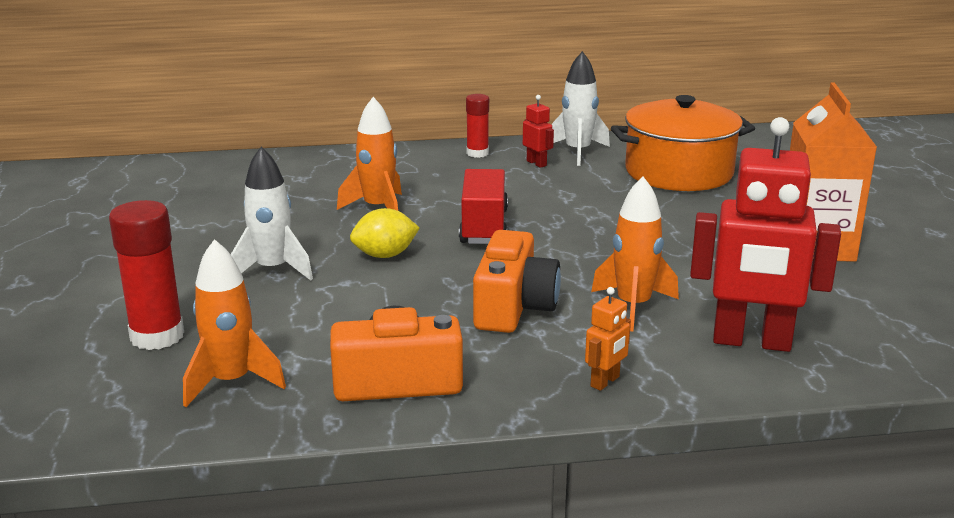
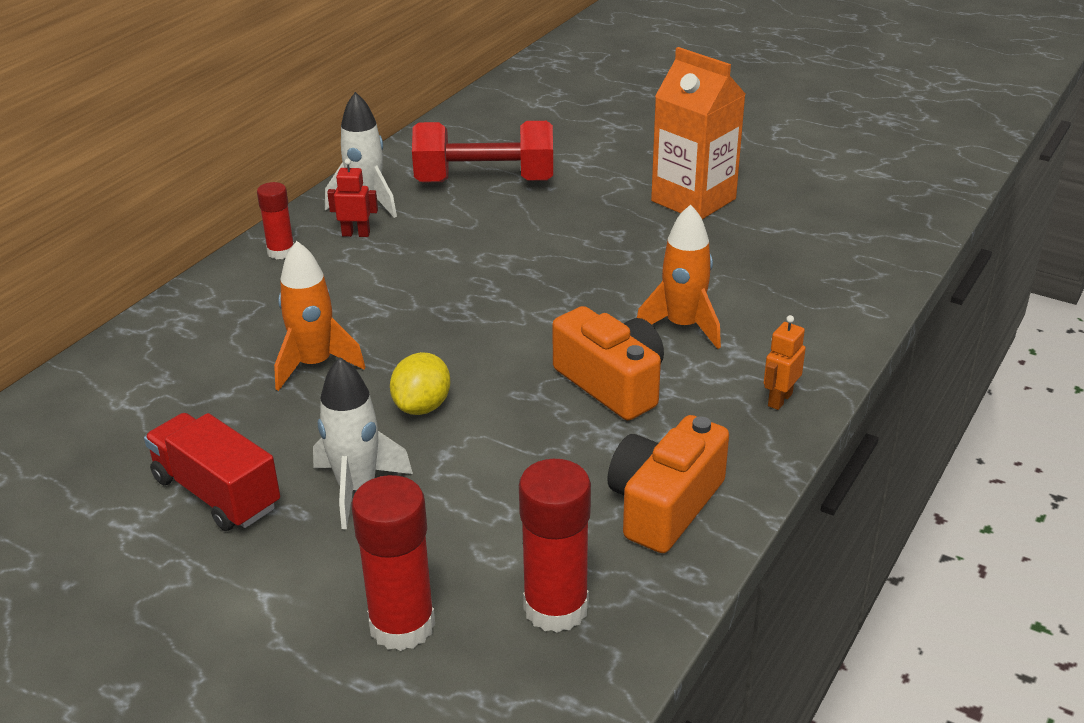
camera: 50 degrees left, 10 degrees up
orange rocket [183,239,286,407] -> red glue stick [519,459,591,633]
red truck [459,169,508,244] -> red truck moved to [144,413,280,531]
orange robot [585,287,631,391] -> orange robot turned 135 degrees counterclockwise [764,315,806,410]
orange pot [611,95,755,191] -> red dumbbell [412,121,553,182]
red robot [690,117,841,352] -> none

